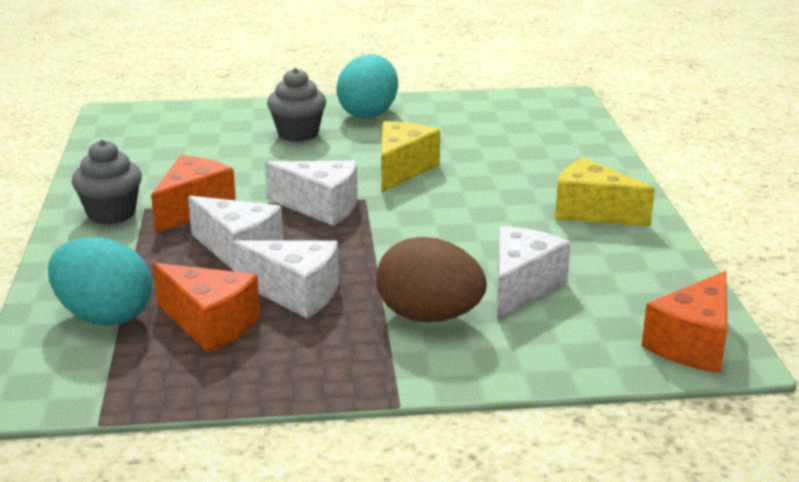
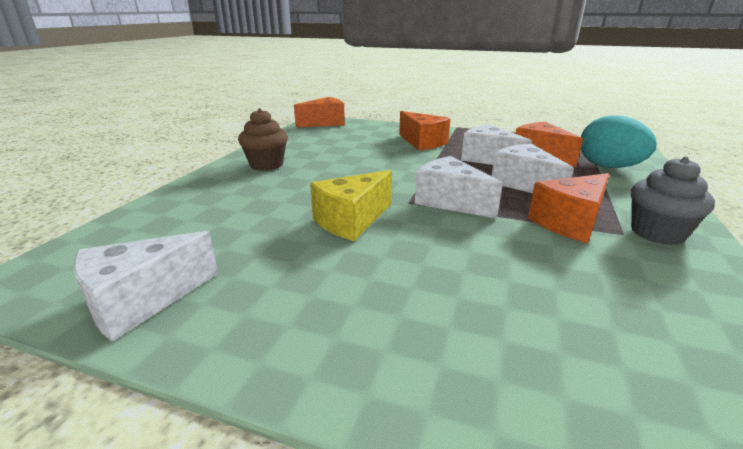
camera: 155 degrees left, 0 degrees up
grey cupcake [267,68,326,142] -> none
turquoise egg [336,54,398,118] -> none
brown egg [376,237,487,322] -> orange cheese [399,111,451,151]
white cheese [497,226,571,320] -> white cheese moved to [73,231,218,342]
yellow cheese [555,158,655,226] -> brown cupcake [238,108,288,171]

